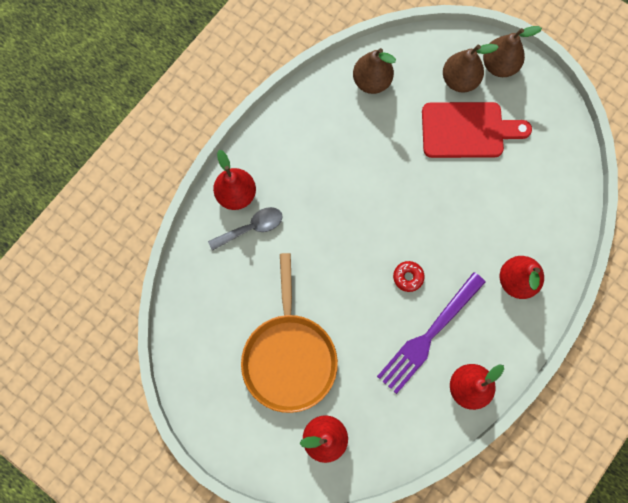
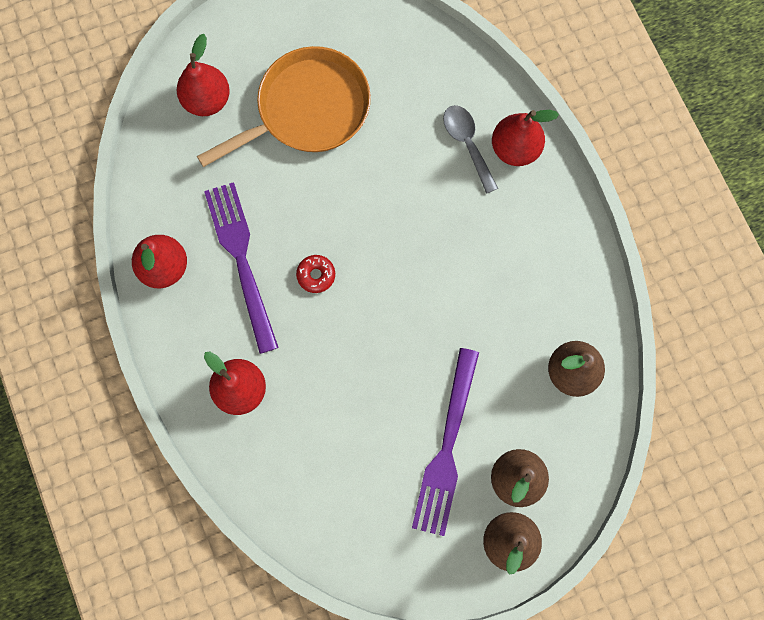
camera: 120 degrees right, 0 degrees up
grey spoon [208,207,283,251] -> grey spoon turned 150 degrees clockwise [443,105,498,194]
orange pan [241,253,338,413] -> orange pan turned 120 degrees clockwise [197,46,371,167]
red cutting board [422,102,532,158] -> purple fork [412,348,479,536]

